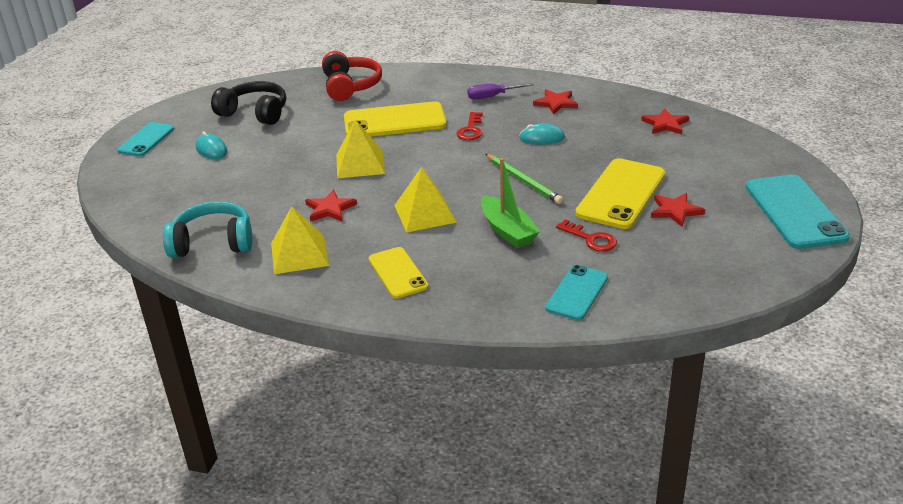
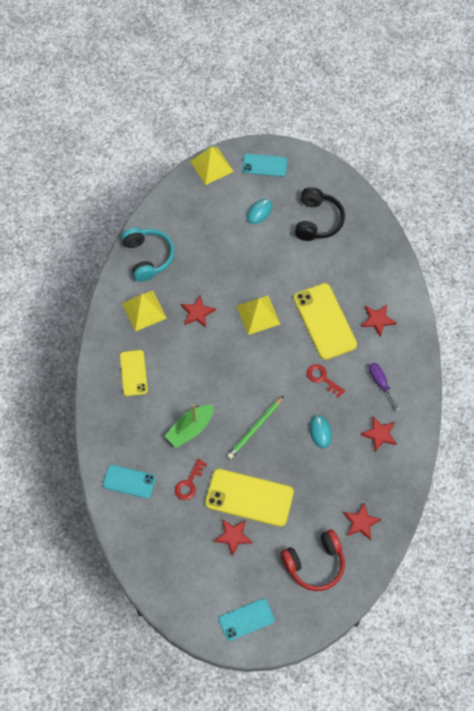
camera: 75 degrees right, 30 degrees up
red headphones [322,51,382,101] -> red headphones moved to [280,530,345,591]
yellow phone [369,247,429,298] -> yellow phone turned 60 degrees counterclockwise [120,350,148,396]
yellow pyramid [394,167,457,233] -> yellow pyramid moved to [190,147,234,185]
red key [456,112,483,141] -> red key turned 45 degrees clockwise [306,364,345,398]
turquoise phone [746,174,850,249] -> turquoise phone [219,598,275,641], size x0.60
none -> red star [361,305,397,337]

